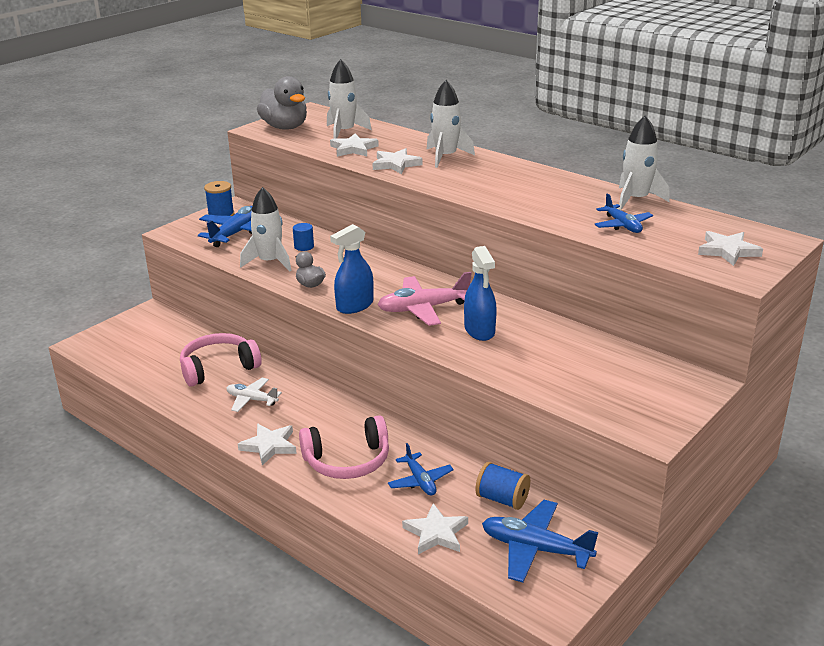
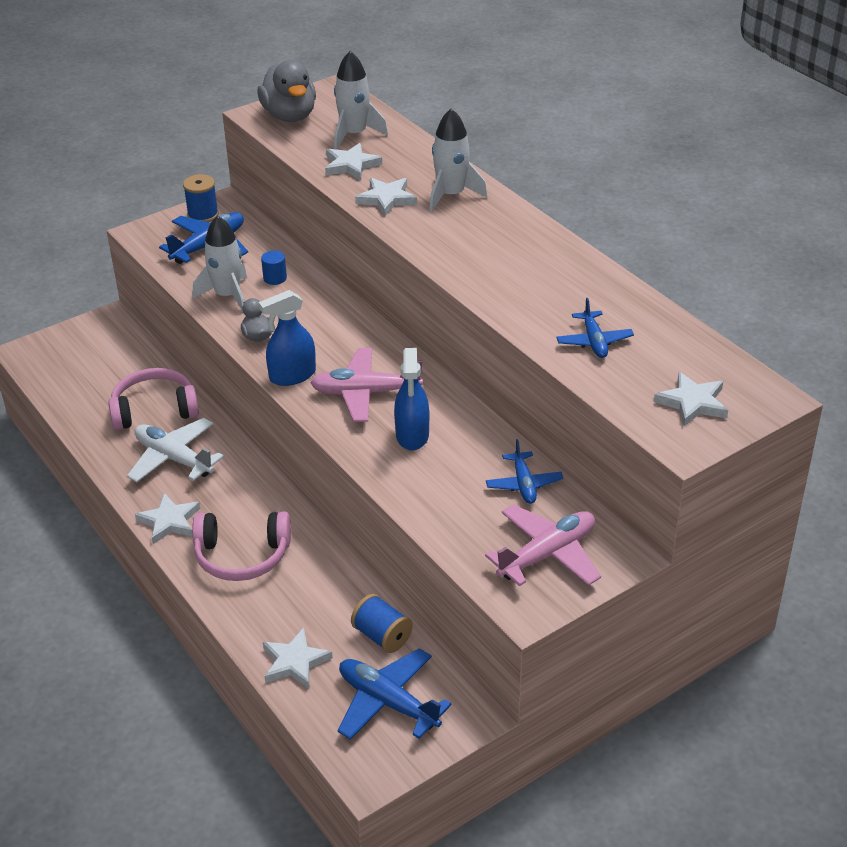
camera: 15 degrees right, 10 degrees up
white plane [226,378,282,412] -> white plane [127,418,224,482], size x1.60
blue plane [388,443,454,496] -> blue plane moved to [486,439,563,504]
white rocket [618,115,670,210] -> none
none -> pink plane [485,504,601,586]

